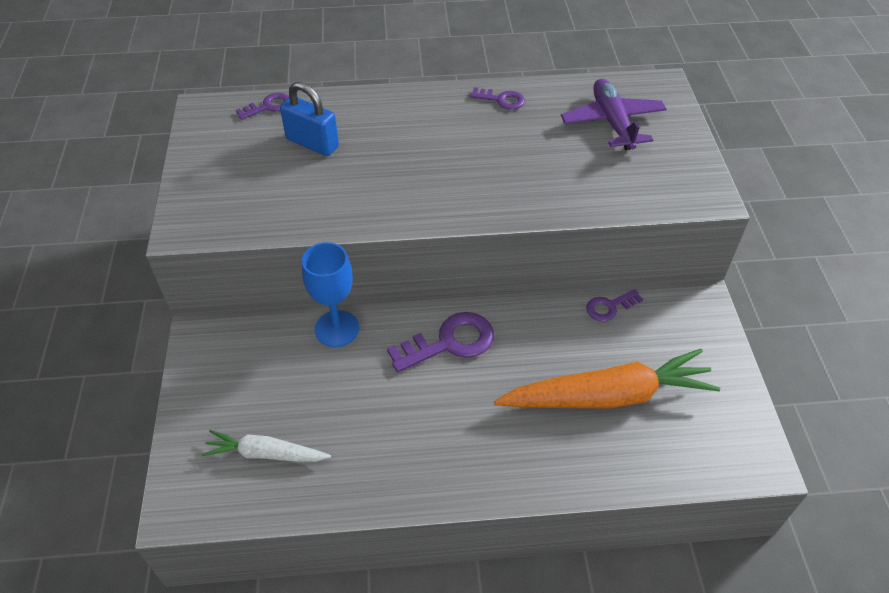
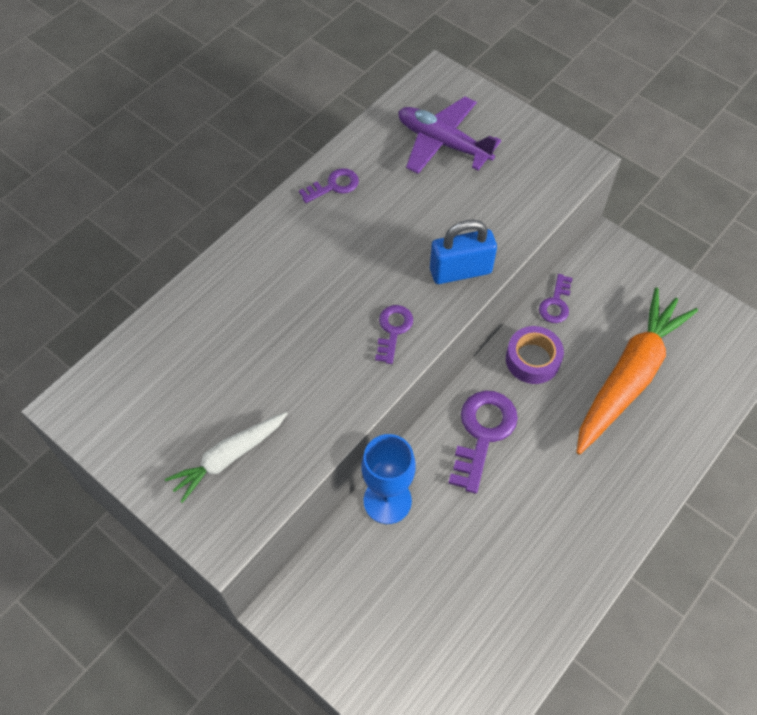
camera: 45 degrees left, 10 degrees up
white carrot [201,430,331,462] -> white carrot moved to [165,412,288,503]
purple key [236,93,289,120] -> purple key moved to [375,305,413,364]
blue padlock [280,82,339,156] -> blue padlock moved to [430,219,497,284]
none -> purple tape [506,326,564,384]

